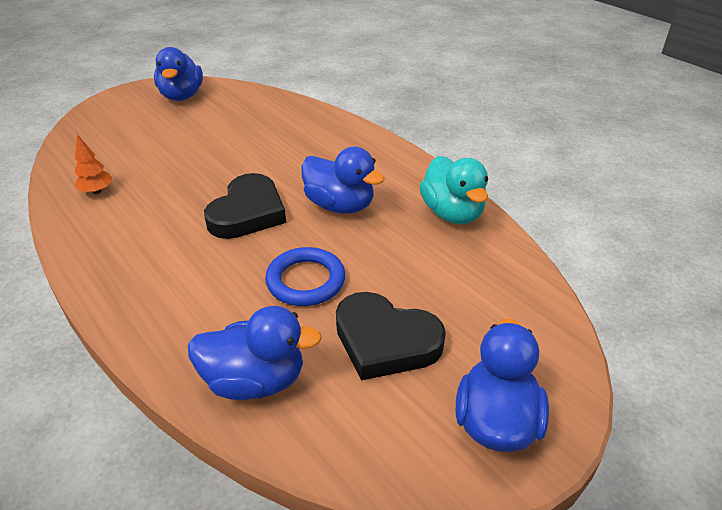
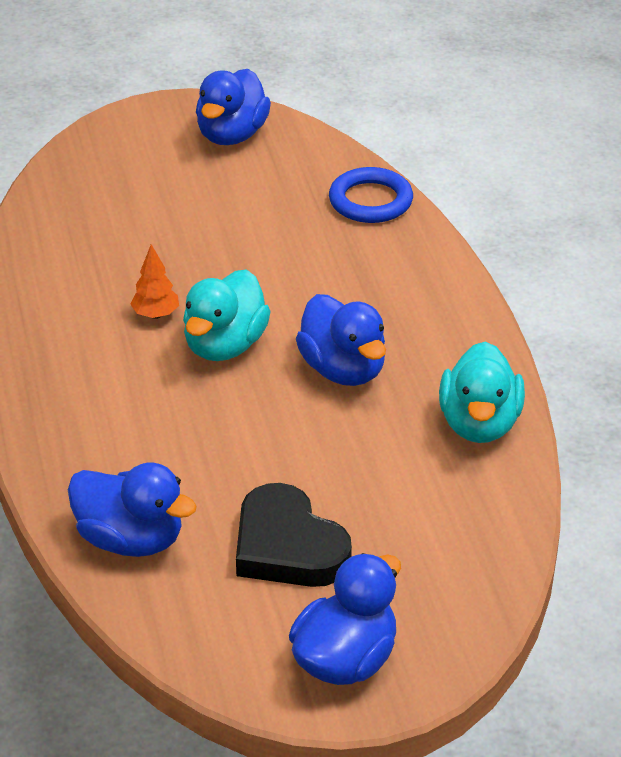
camera: 25 degrees right, 0 degrees up
orange tree [75,134,113,194] -> orange tree moved to [130,244,179,319]
black heart [204,173,286,239] -> turquoise duck [183,269,271,361]
blue ring [265,247,345,306] -> blue ring moved to [329,167,413,223]

